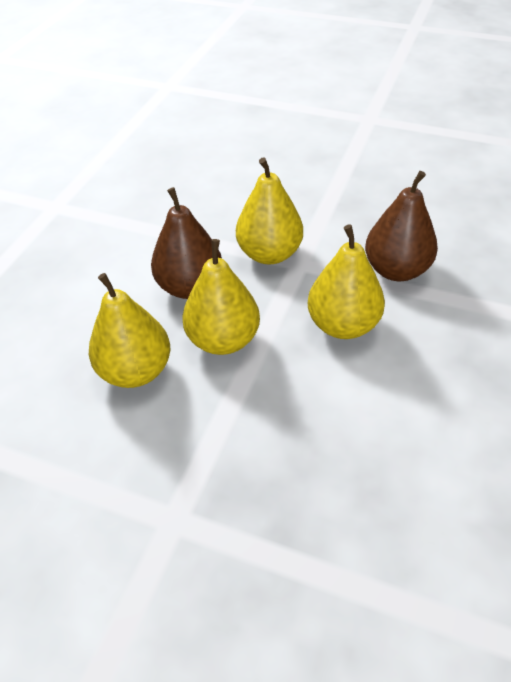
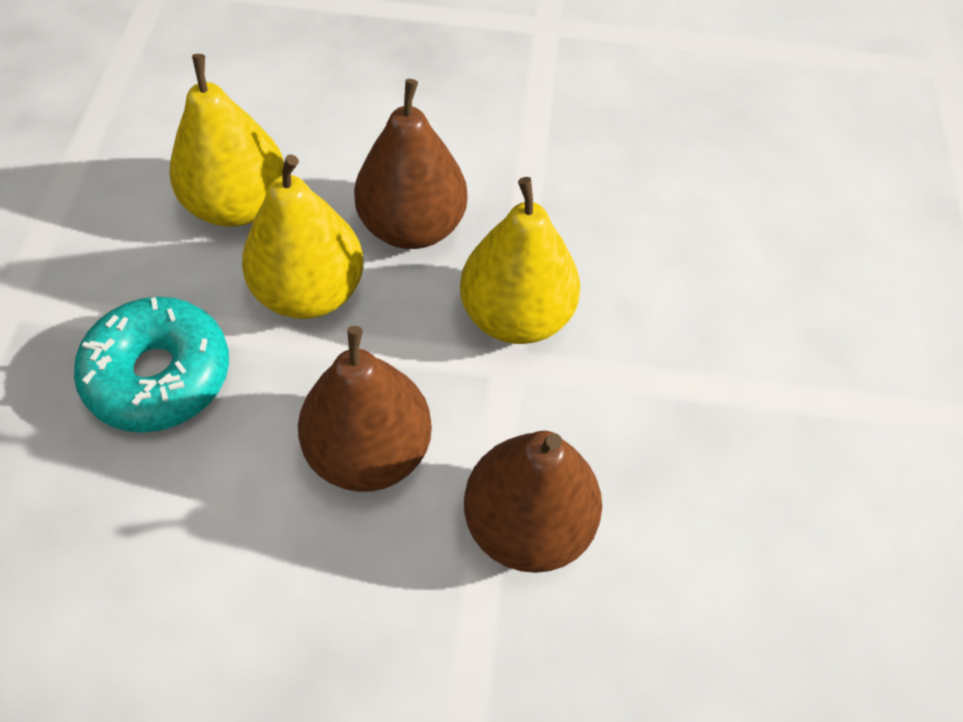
camera: 70 degrees right, 10 degrees up
yellow pear [308,224,385,339] -> brown pear [298,326,432,492]
none -> turquoise donut [74,297,229,433]

